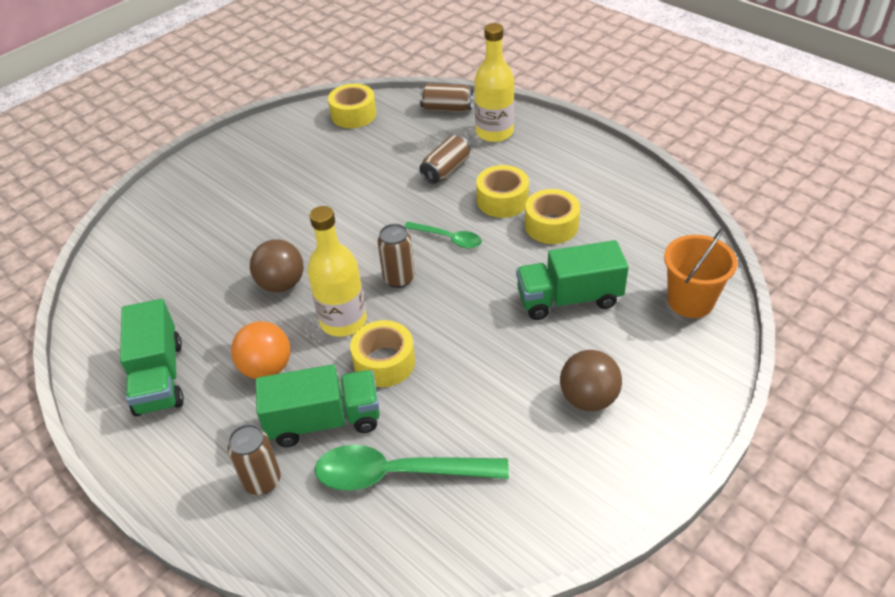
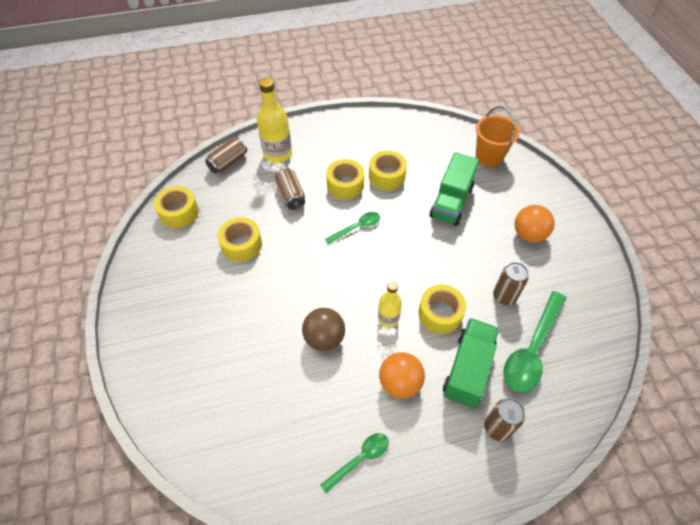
camera: 60 degrees left, 10 degrees up
green truck [120,299,184,416] -> green spoon [320,433,389,493]
yellow bottle [308,206,367,337] -> yellow bottle [378,281,402,328], size x0.60
brown can [378,224,415,288] -> brown can moved to [493,262,529,305]
brown ball [560,350,622,411] -> orange ball [515,205,555,243]
none -> yellow tape [218,217,262,262]

